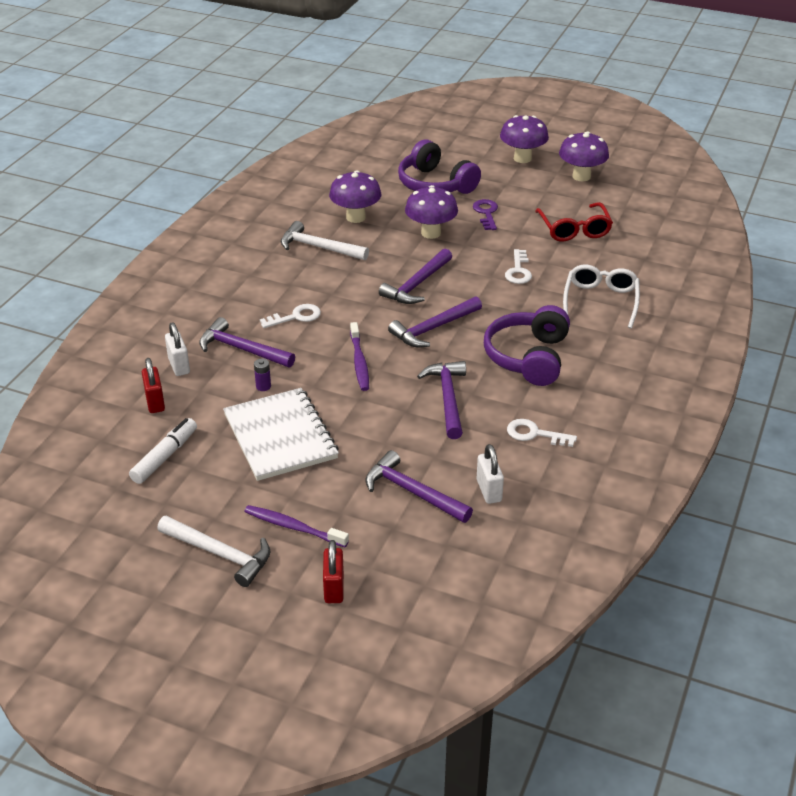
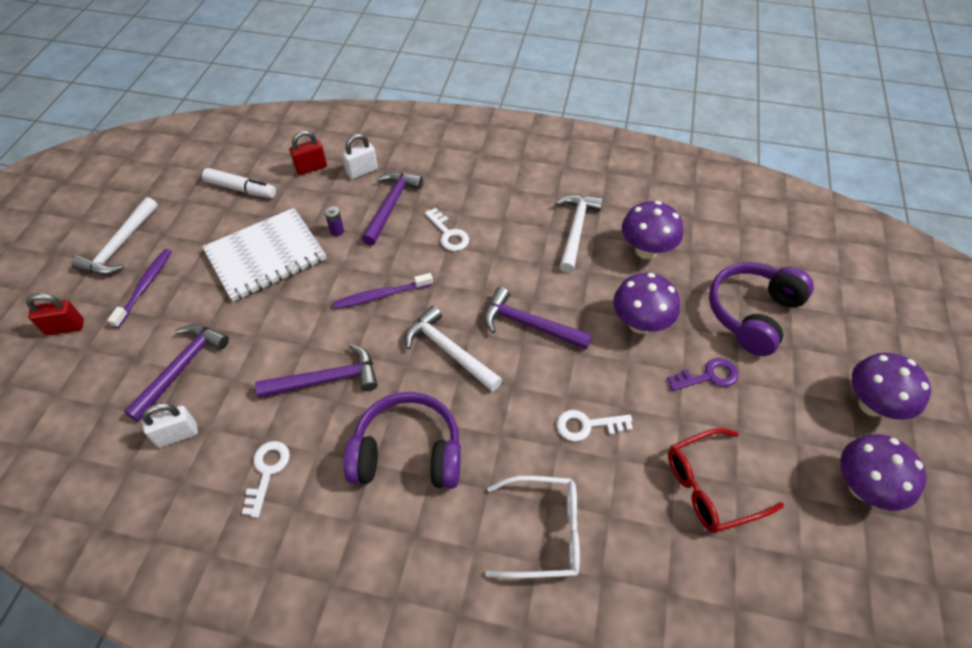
camera: 80 degrees right, 15 degrees up
purple hammer [388,296,482,347] -> white hammer [405,306,502,392]

